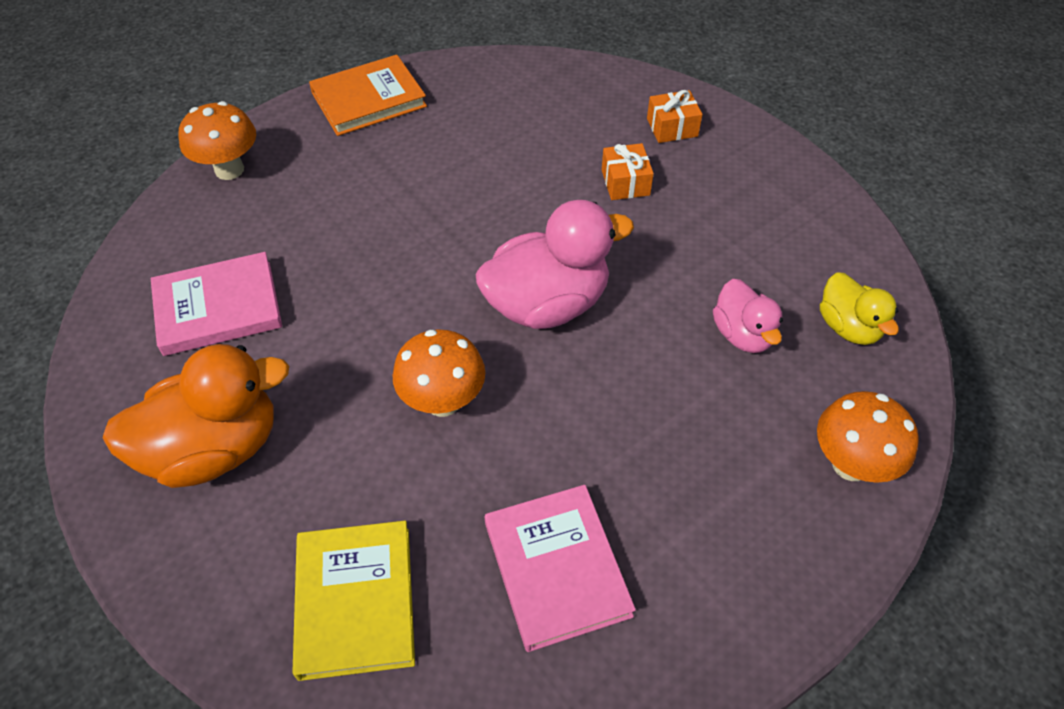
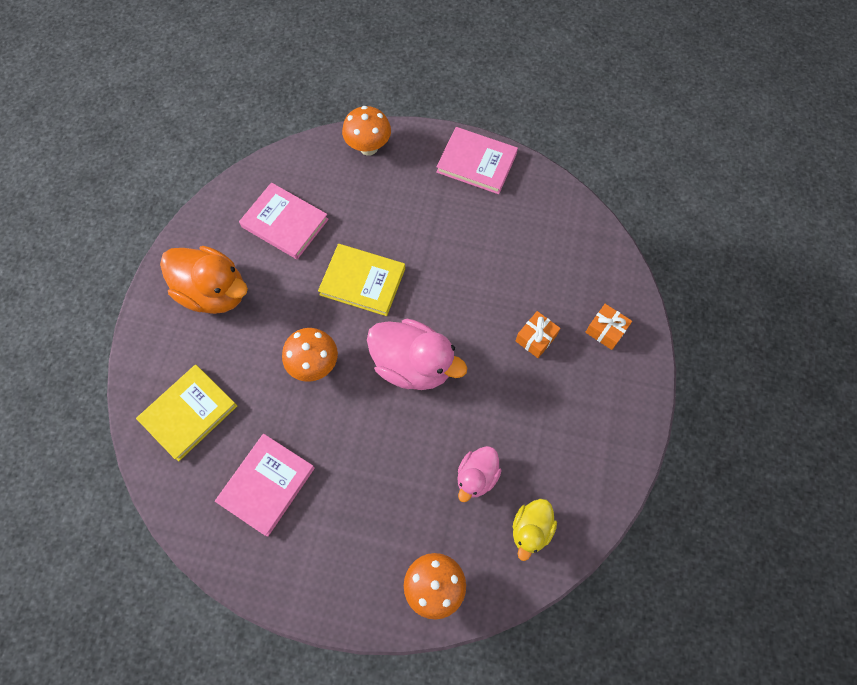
camera: 50 degrees right, 15 degrees up
orange book [309,55,427,136] -> pink book [436,127,518,194]
none -> yellow book [318,244,405,316]

